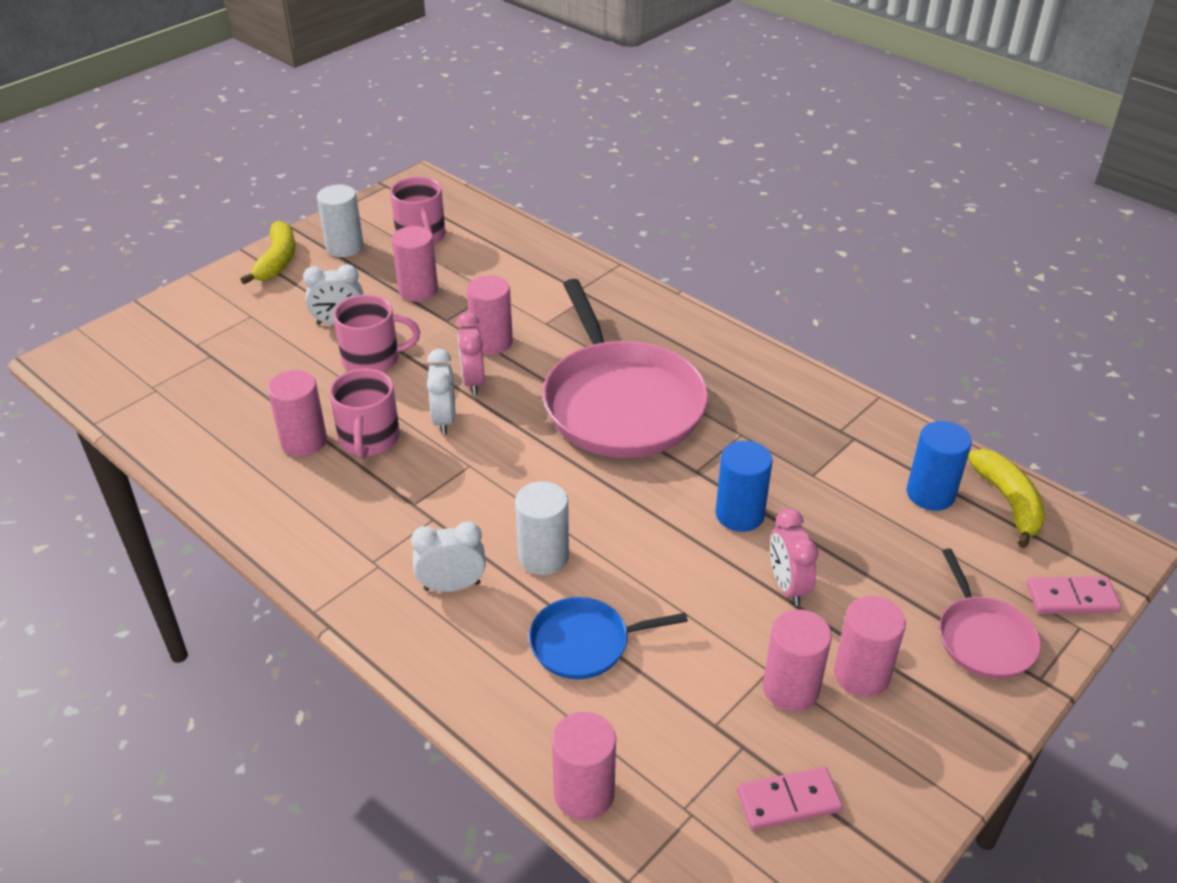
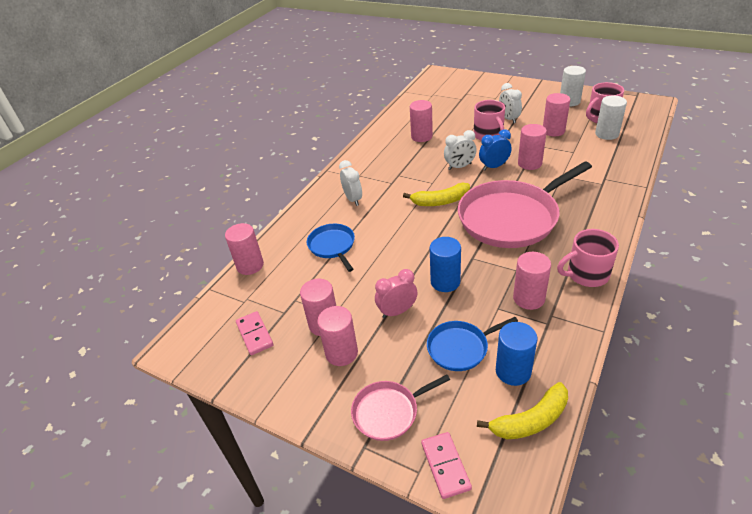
camera: 80 degrees right, 0 degrees up
yellow banana [240,221,295,284] -> yellow banana moved to [403,183,470,206]
pink mug [329,368,400,459] -> pink mug moved to [557,229,619,287]
pink clock [456,312,485,395] -> blue clock [479,129,512,170]
white cylinder [515,481,569,575] -> white cylinder moved to [595,95,627,140]
none -> blue pan [427,317,518,371]
none -> pink cylinder [513,252,551,310]

